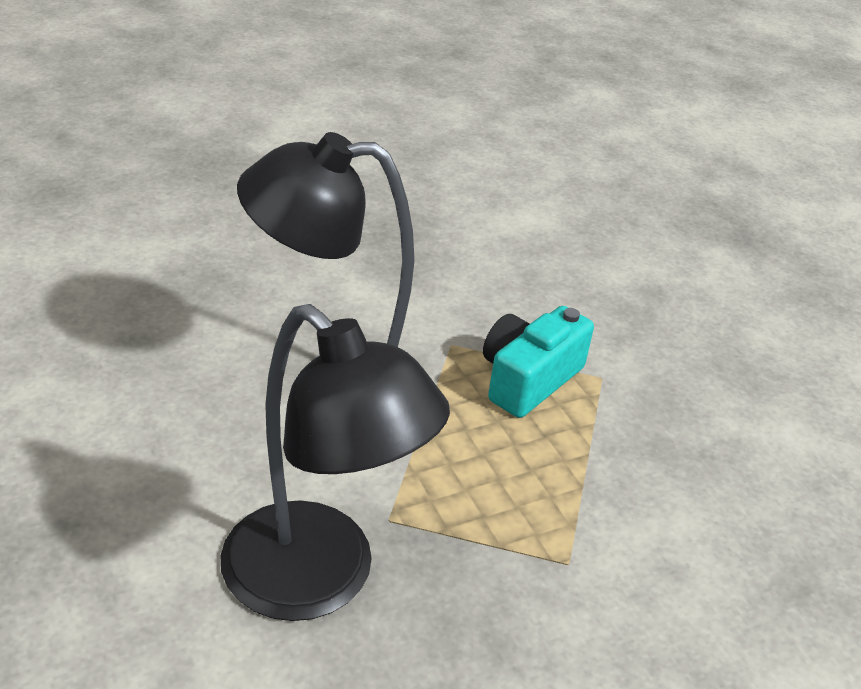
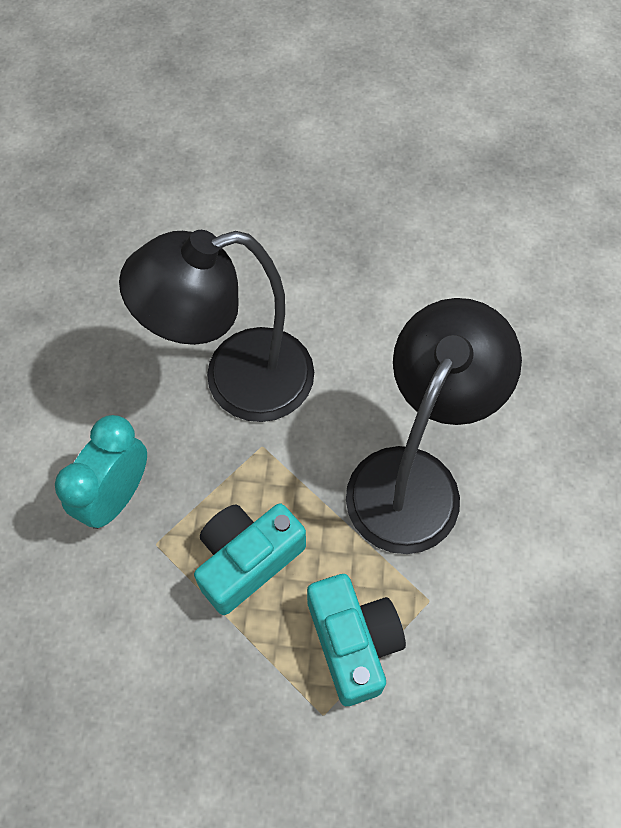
camera: 125 degrees right, 25 degrees up
none -> turquoise clock [55,415,147,529]
none -> turquoise camera [194,503,306,615]

